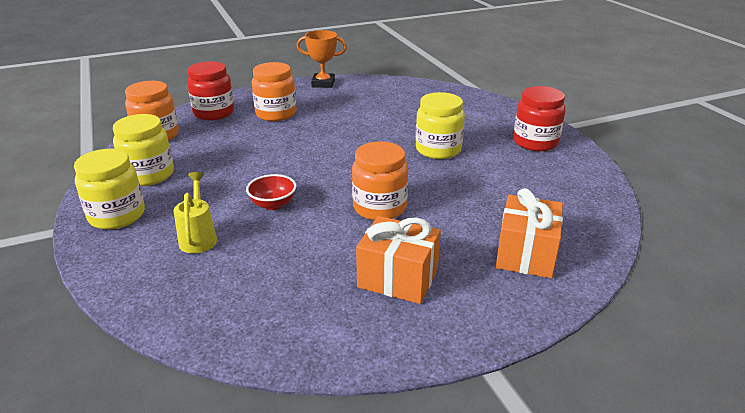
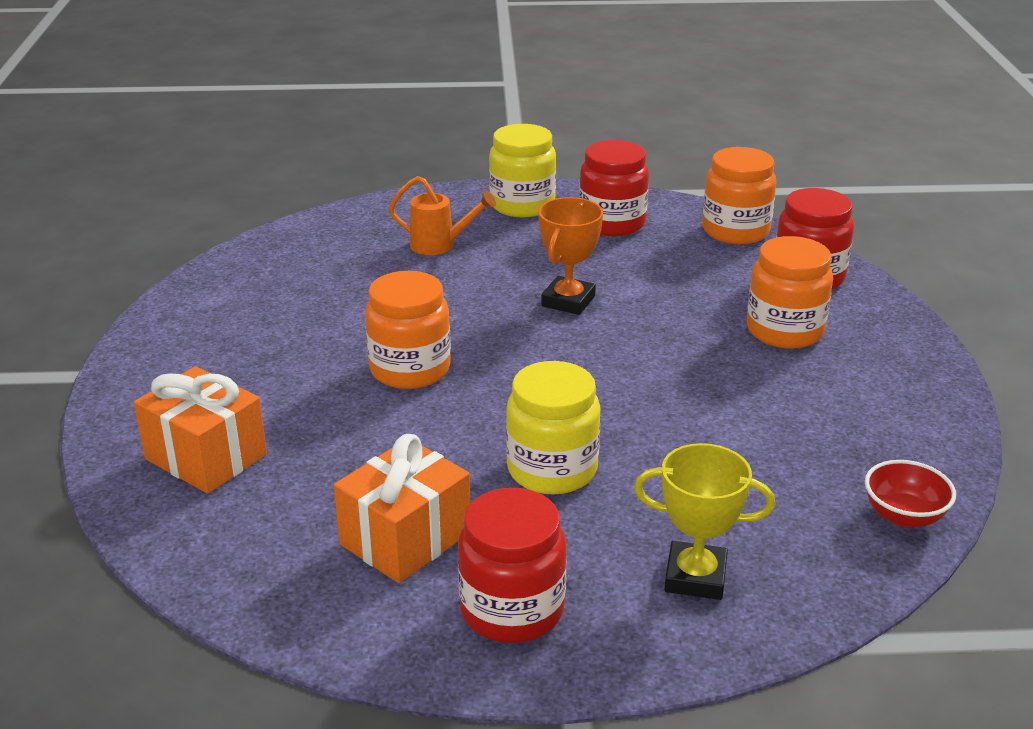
camera: 110 degrees right, 0 degrees up
yellow jar [113,114,174,186] -> red jar [579,140,649,236]
yellow watering can [174,172,217,254] -> orange watering can [389,176,496,255]
red bowl [246,174,297,210] -> red bowl moved to [865,460,956,527]
orange trophy [297,30,347,88] -> orange trophy moved to [538,197,603,315]
orange gift [356,216,441,304] -> orange gift moved to [334,434,470,583]
none -> yellow trophy [634,443,775,600]

